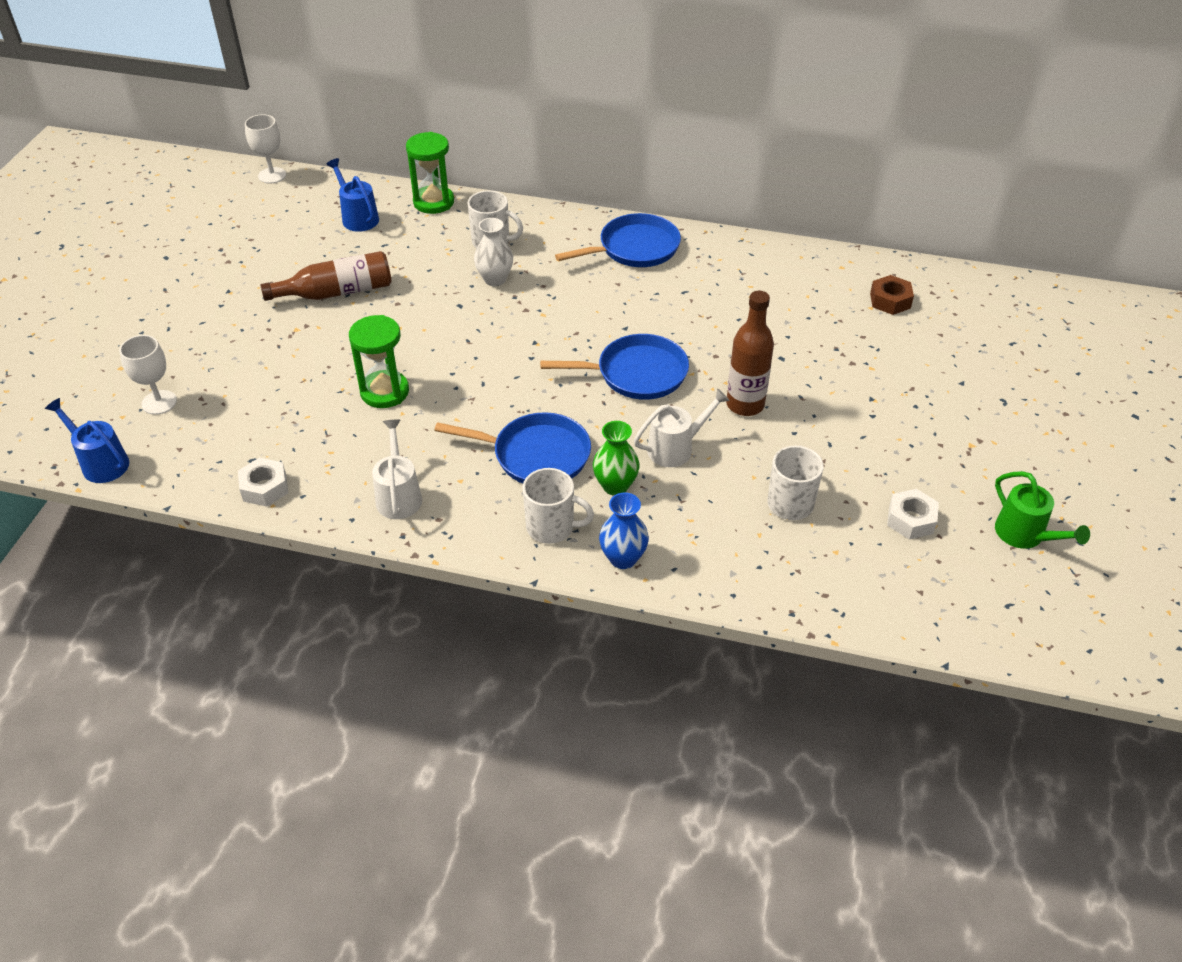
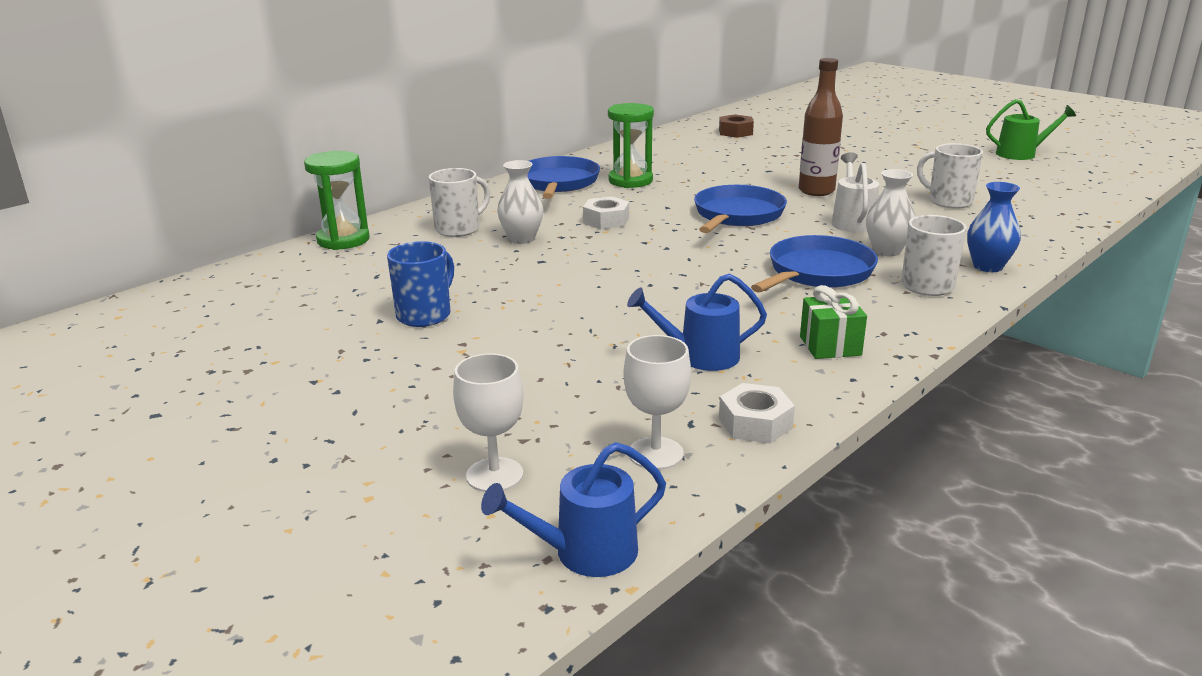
camera: 60 degrees left, 20 degrees down
white goblet [245,114,286,184] -> white goblet moved to [623,335,691,470]
brown bottle [260,251,392,301] -> blue mug [387,241,454,327]
blue watering can [326,158,379,232] -> blue watering can moved to [627,273,767,371]
green hourglass [349,315,409,408] -> green hourglass moved to [608,103,654,188]
white watering can [372,420,422,519] -> green gift [800,285,867,359]
green vase [593,421,640,496] -> white vase [866,169,915,256]
white nut [887,489,939,540] -> white nut moved to [583,196,629,229]

